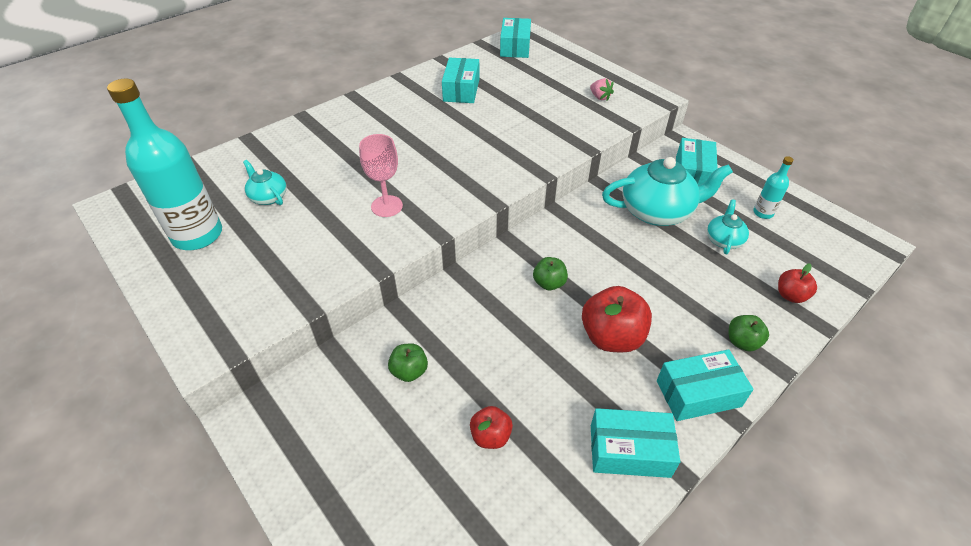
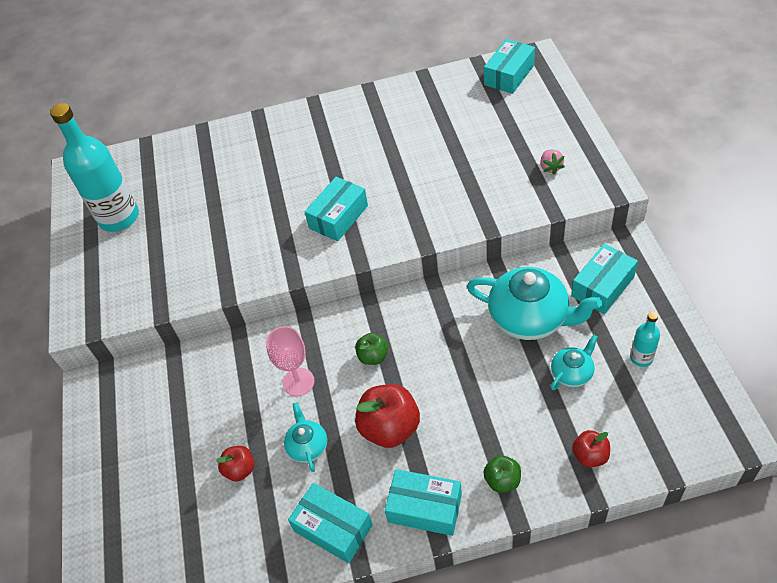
camera: 35 degrees right, 5 degrees up
turquoise teapot [243,160,287,205] -> turquoise teapot moved to [284,402,327,472]
pink goblet [359,134,403,217] -> pink goblet moved to [266,326,315,396]
green apple [388,343,428,382] -> none
turquoise box [442,58,480,103] -> turquoise box moved to [305,177,368,241]

